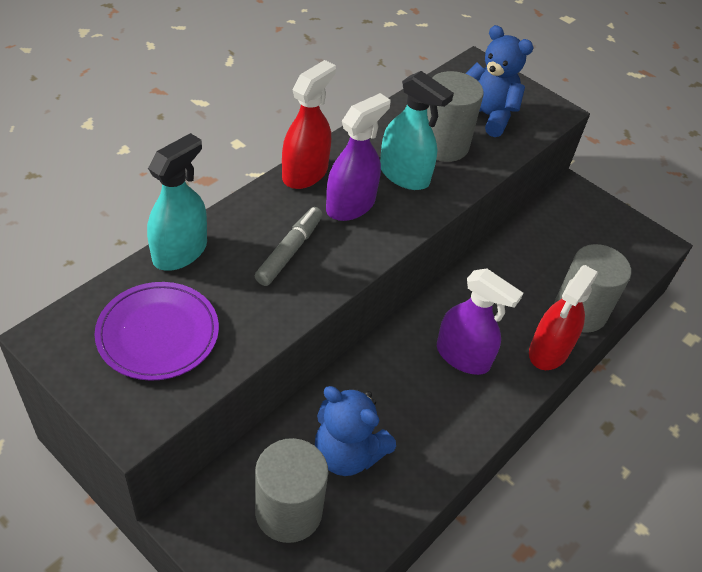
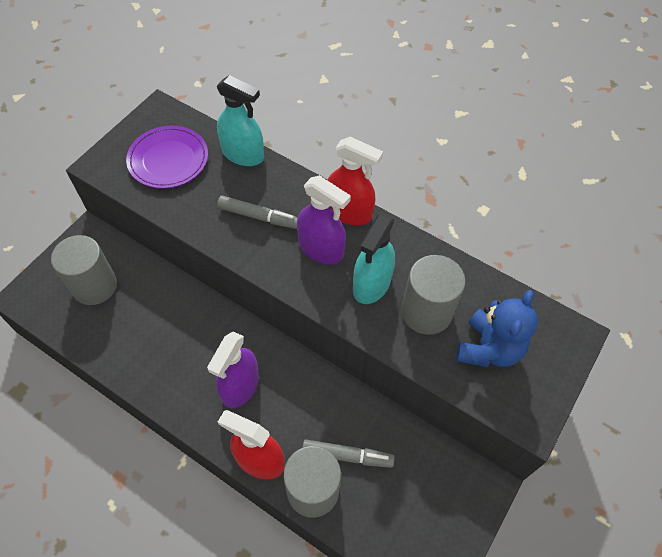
camera: 85 degrees right, 10 degrees up
blue teddy bear [315,386,396,476] -> none
none -> grey marker [302,439,395,468]

